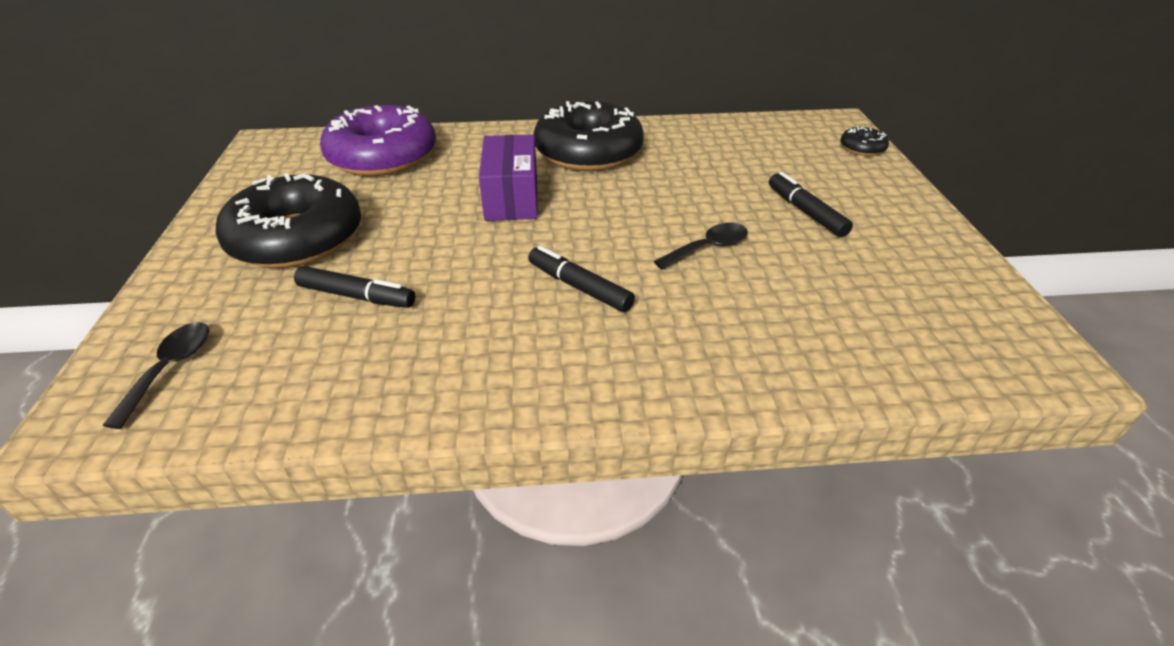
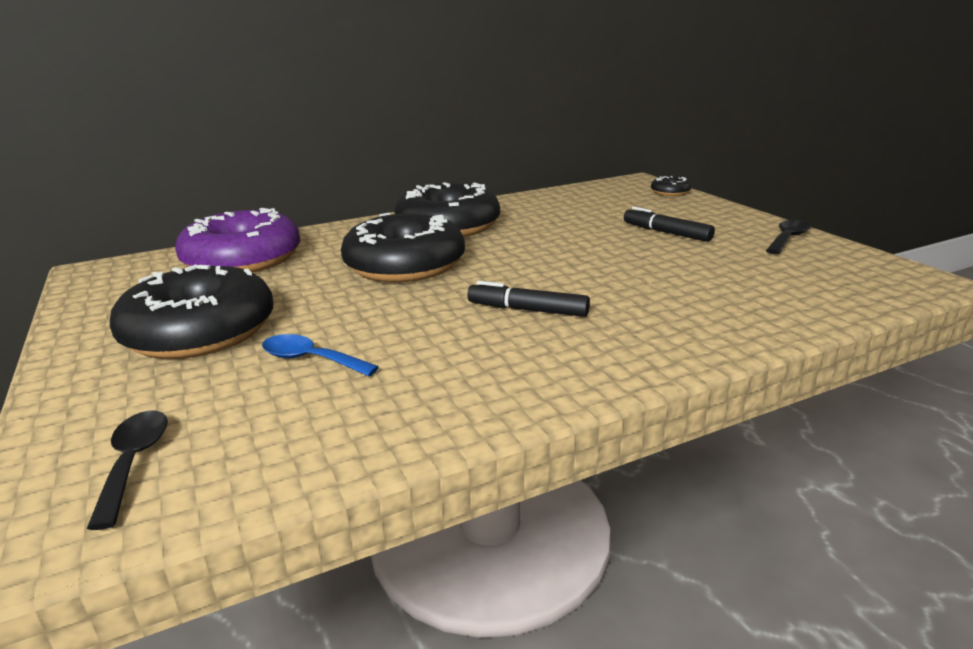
camera: 20 degrees left, 15 degrees down
black marker [294,266,415,308] -> blue spoon [262,334,379,376]
purple box [479,134,538,221] -> black donut [341,213,465,283]
black spoon [654,223,748,270] -> black spoon moved to [766,220,811,254]

